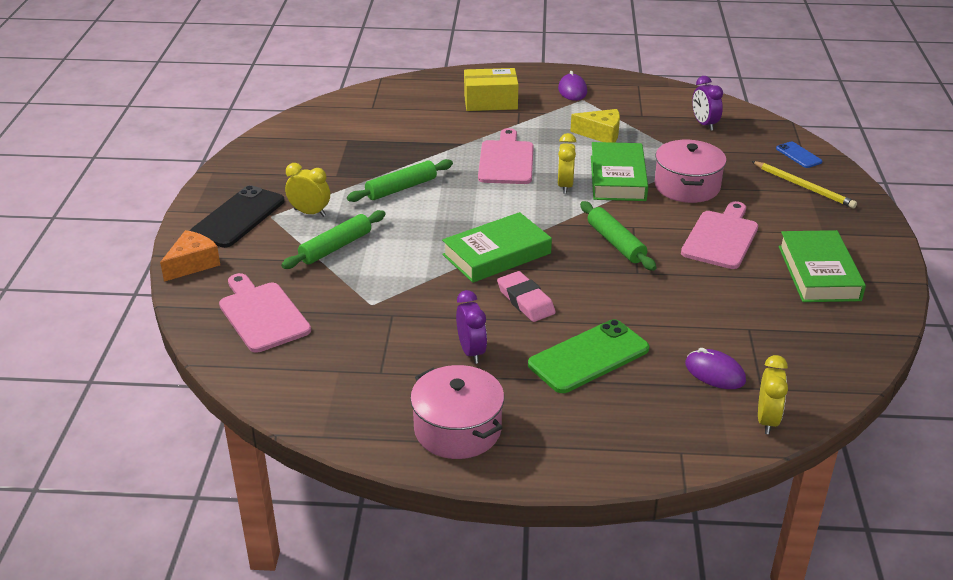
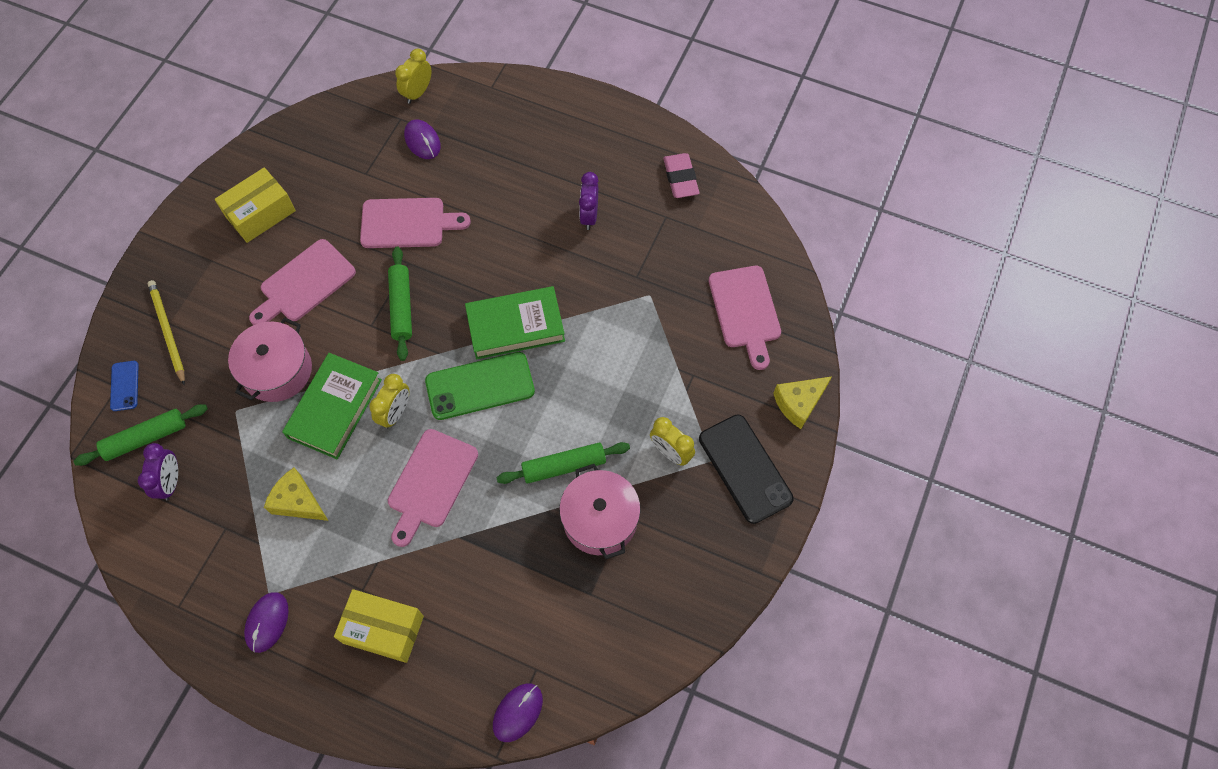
camera: 160 degrees left, 30 degrees up
orange cheese [160,230,220,282] -> yellow cheese [773,377,832,429]
black phone [190,185,285,248] -> black phone turned 75 degrees counterclockwise [699,415,794,524]
green rolling pin [281,210,385,269] -> green rolling pin moved to [74,404,208,466]
pink pot [410,365,504,459] -> pink pot moved to [559,464,641,559]
pink eraser [497,271,556,322] -> pink eraser moved to [663,153,699,198]
green phone [528,319,649,393] -> green phone moved to [425,352,535,420]
green book [779,230,866,302] -> yellow box [215,167,296,243]
none -> pink cutting board [360,198,471,248]
none -> purple mouse [493,683,543,742]

